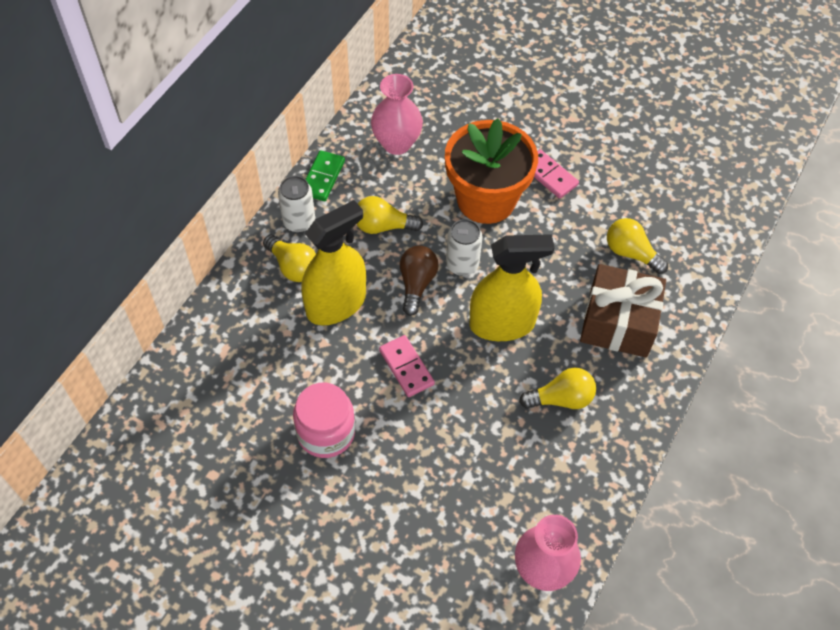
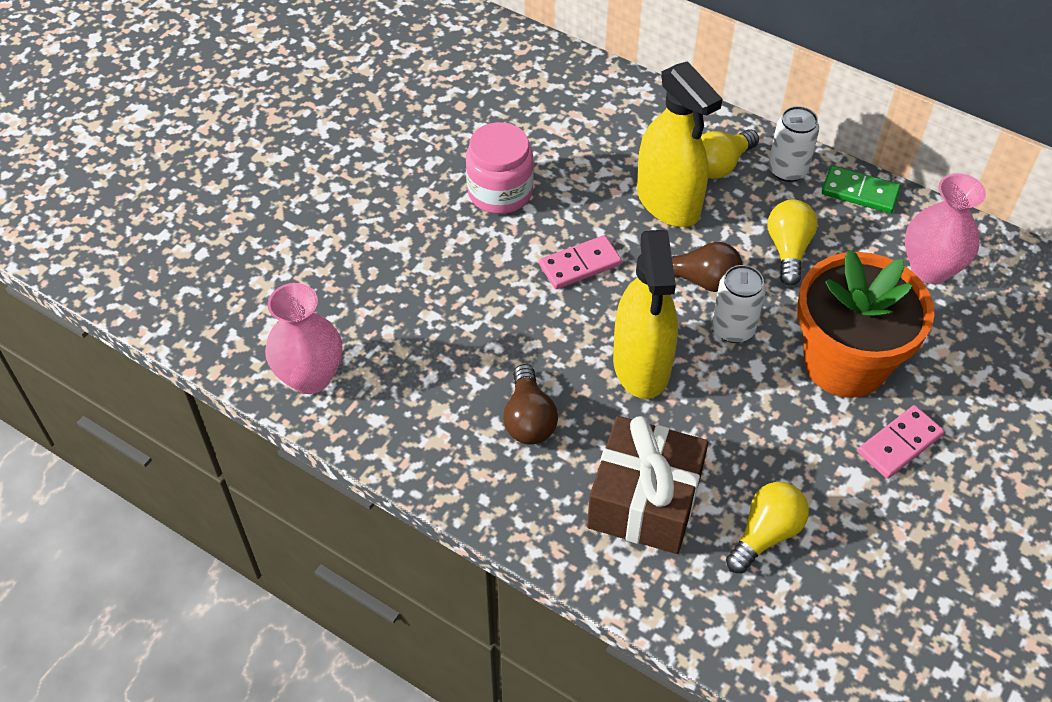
camera: 95 degrees right, 5 degrees down
yellow light bulb [519,368,596,409] -> brown light bulb [503,364,558,445]

